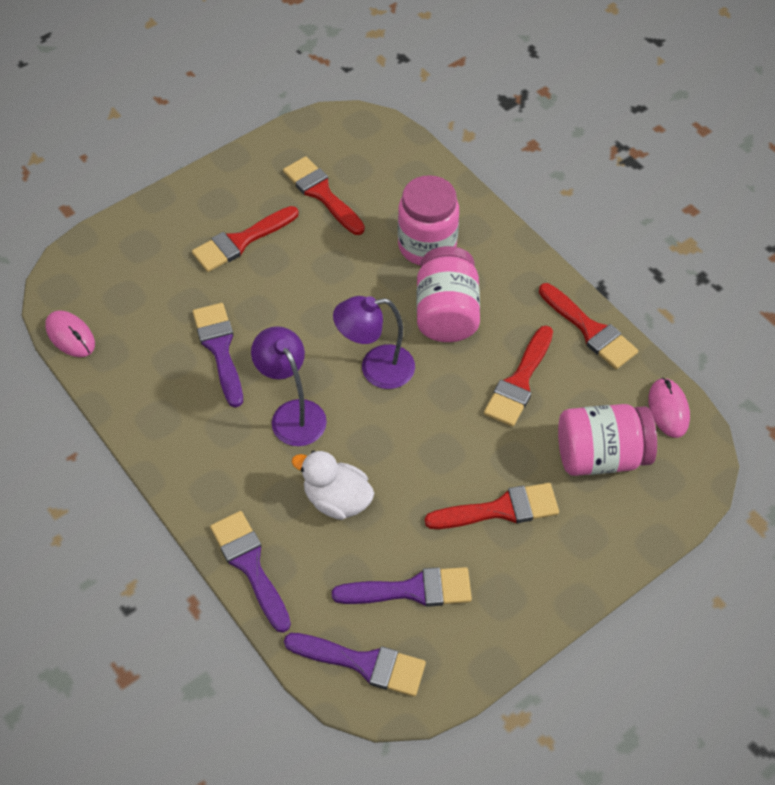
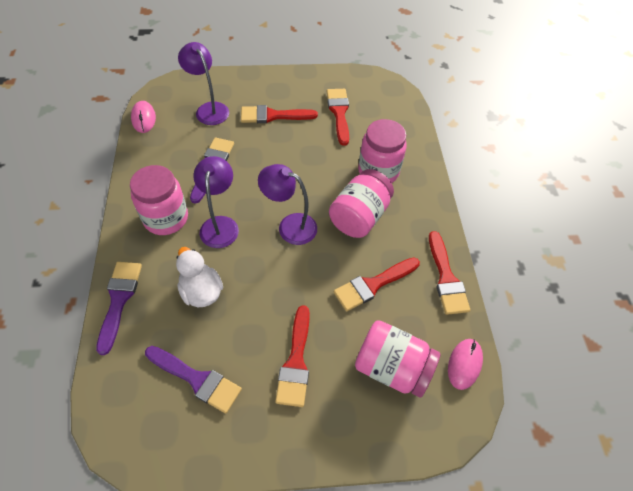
camera: 30 degrees right, 0 degrees up
purple brush [284,633,426,697] -> none
red brush [425,483,559,529] -> red brush turned 75 degrees clockwise [275,305,310,407]
none -> pink jar [130,165,188,235]
none -> purple lamp [178,42,229,125]

